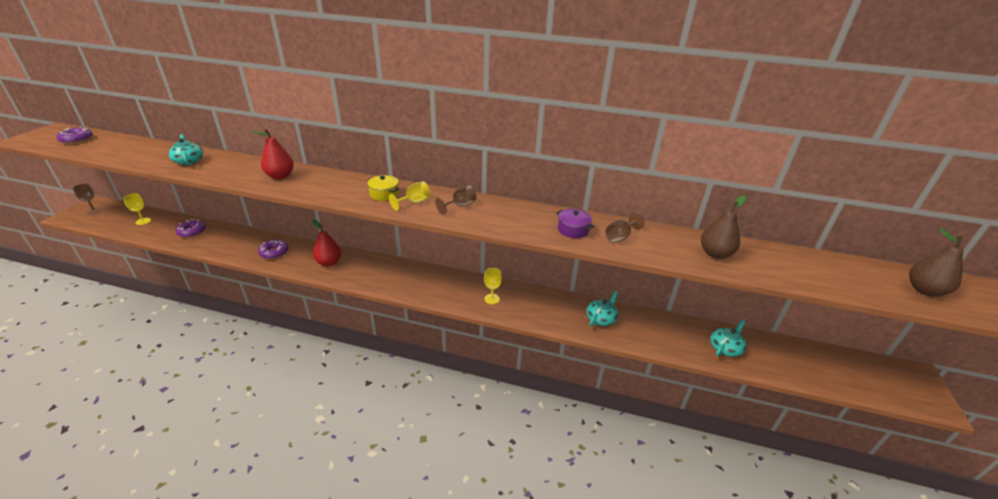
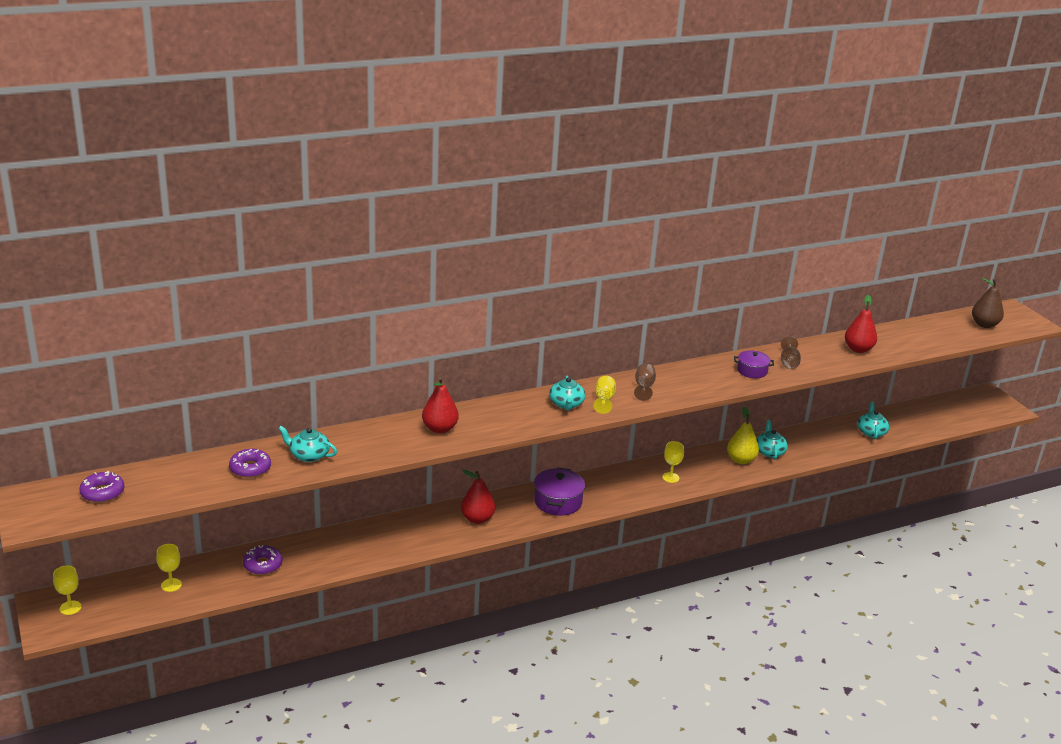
camera: 40 degrees left, 5 degrees down
brown goblet [73,184,102,215] -> yellow goblet [53,566,81,615]
purple donut [258,239,288,259] -> purple donut moved to [229,449,271,478]
yellow pot [367,175,399,201] -> turquoise teapot [549,375,586,410]
brown pear [701,196,746,259] -> red pear [845,295,877,353]
none -> purple pot [534,467,585,516]
none -> yellow pear [727,407,759,464]

